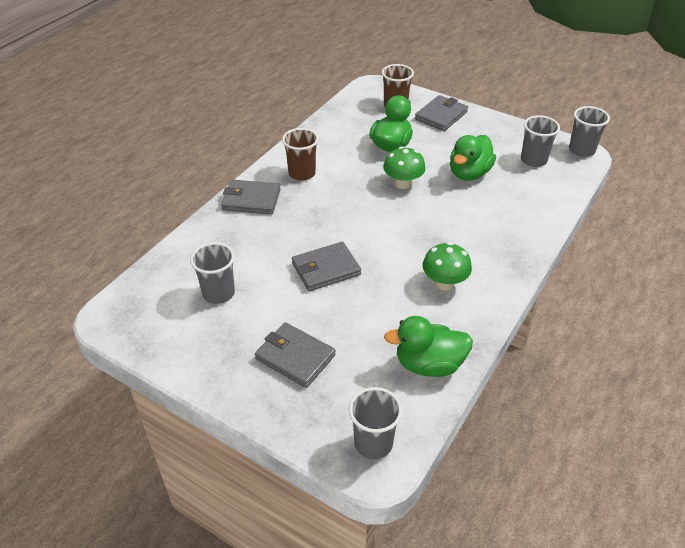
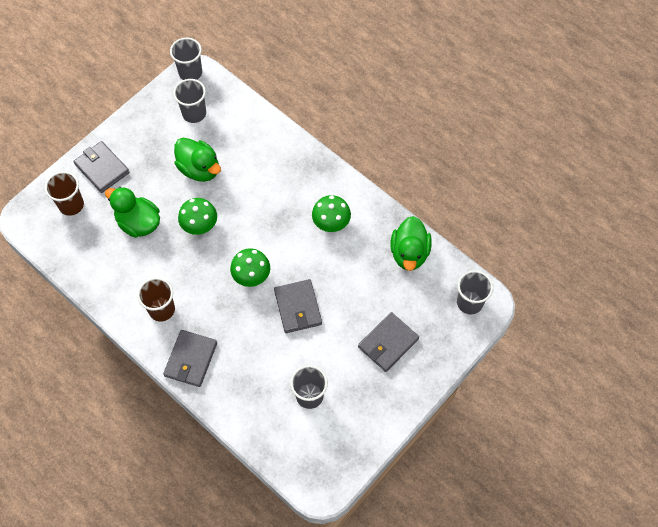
camera: 80 degrees left, 20 degrees up
none -> green mushroom [230,248,270,287]

